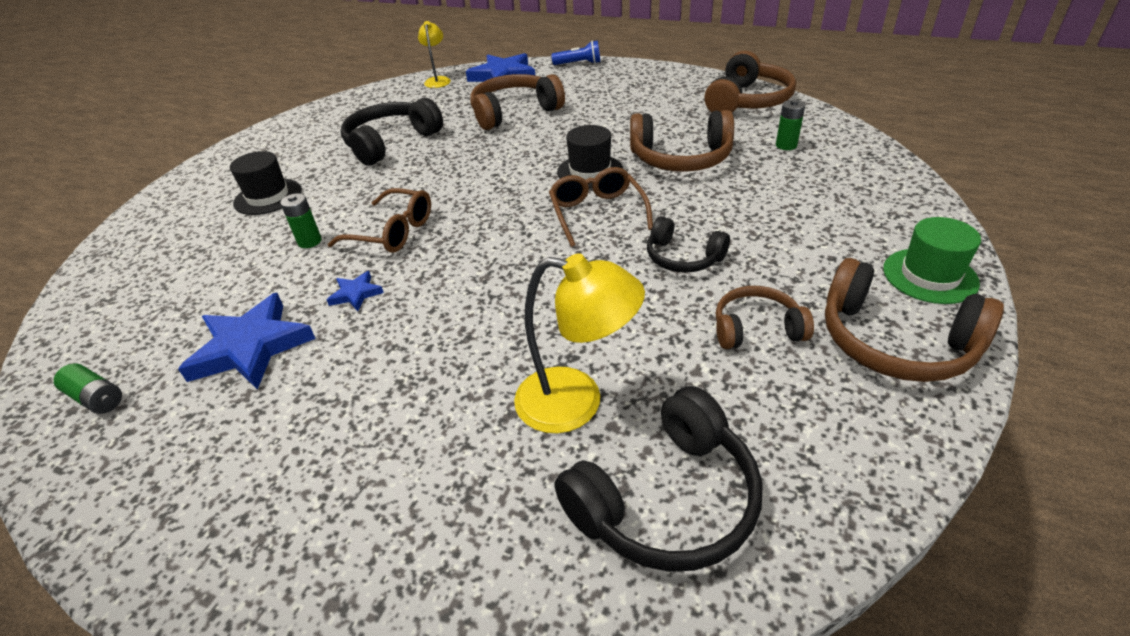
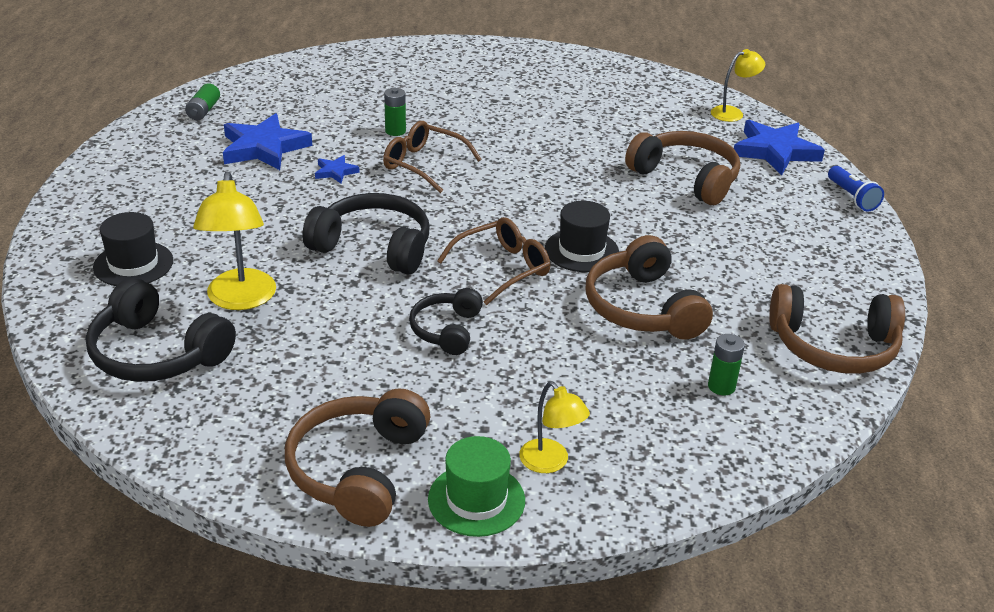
camera: 65 degrees right, 5 degrees down
black hat [230,151,302,215] -> black hat moved to [93,212,173,286]
brown glasses [328,188,431,253] -> brown glasses turned 120 degrees clockwise [383,121,482,193]
black headphones [340,98,443,166] -> black headphones moved to [302,193,429,275]
brown headphones [716,286,814,349] -> none
none -> yellow lamp [519,382,590,473]

